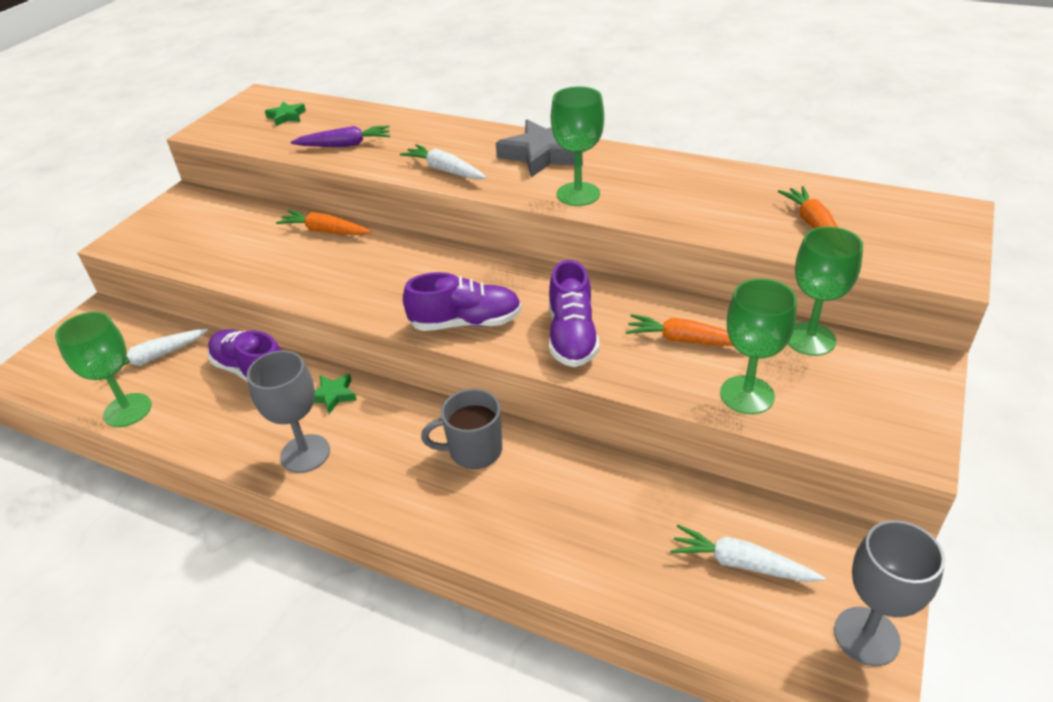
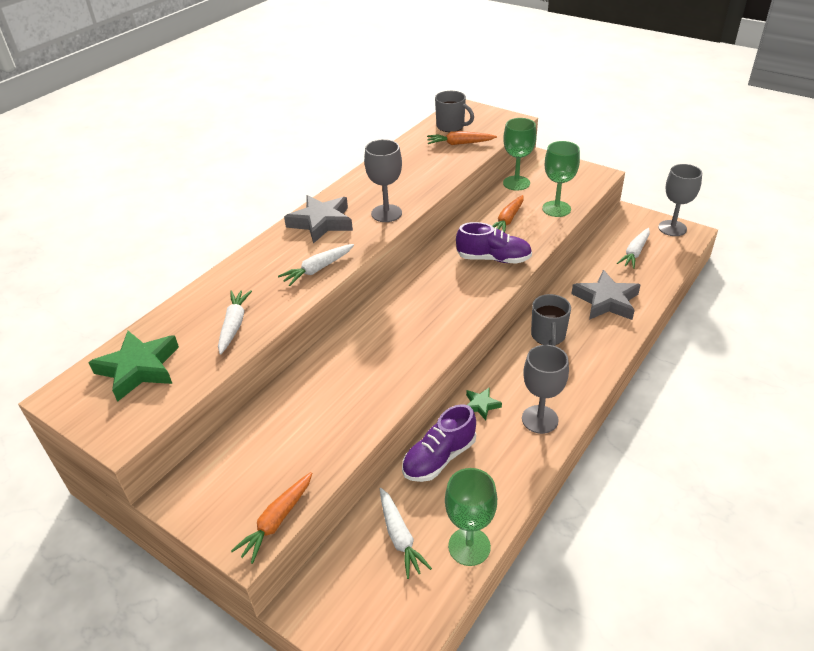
camera: 80 degrees left, 0 degrees up
green star [265,102,306,126] -> green star [88,331,179,402], size x2.00
orange carrot [276,210,371,235] -> orange carrot moved to [231,472,312,564]
purple carrot [291,125,390,147] -> white carrot [218,290,252,355]
purple shoe [403,272,522,331] -> none
green goblet [551,86,604,206] -> grey goblet [364,139,402,222]
none -> grey mug [435,91,474,132]
none -> grey star [571,270,640,320]

